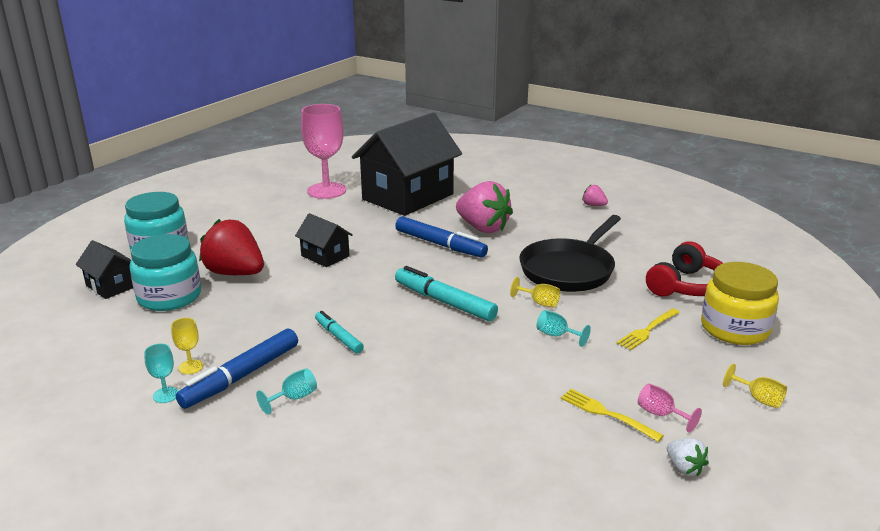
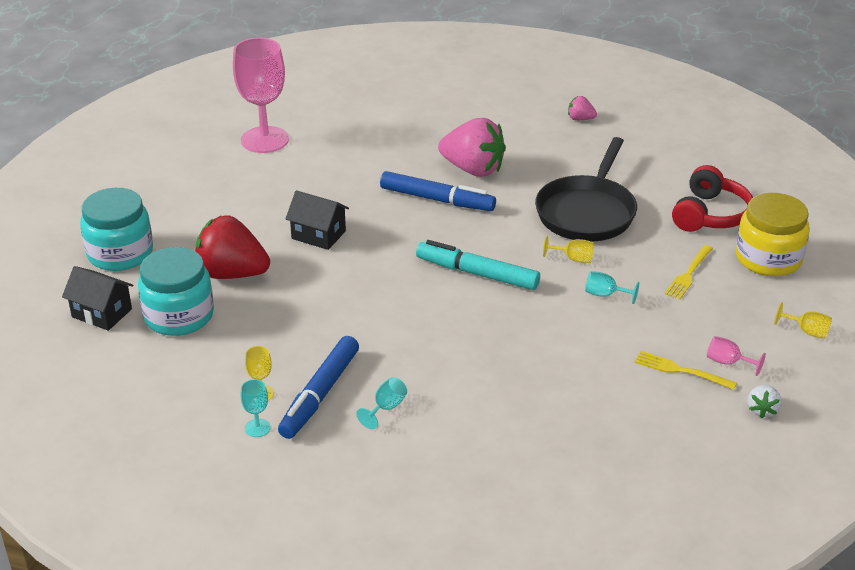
camera: 15 degrees left, 10 degrees up
turquoise marker [315,311,364,354] -> none
black house [352,113,462,216] -> none
white strawberry [667,438,709,476] -> white strawberry turned 60 degrees clockwise [748,385,782,418]

